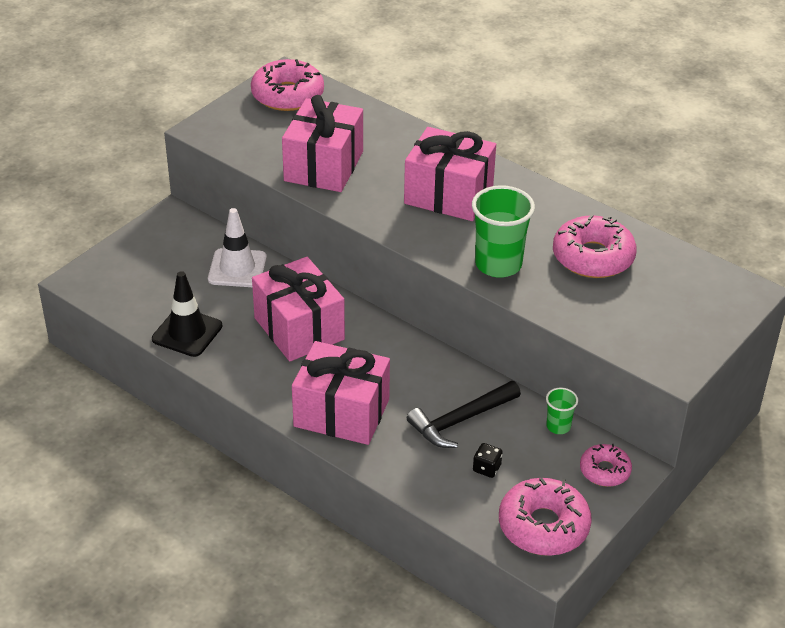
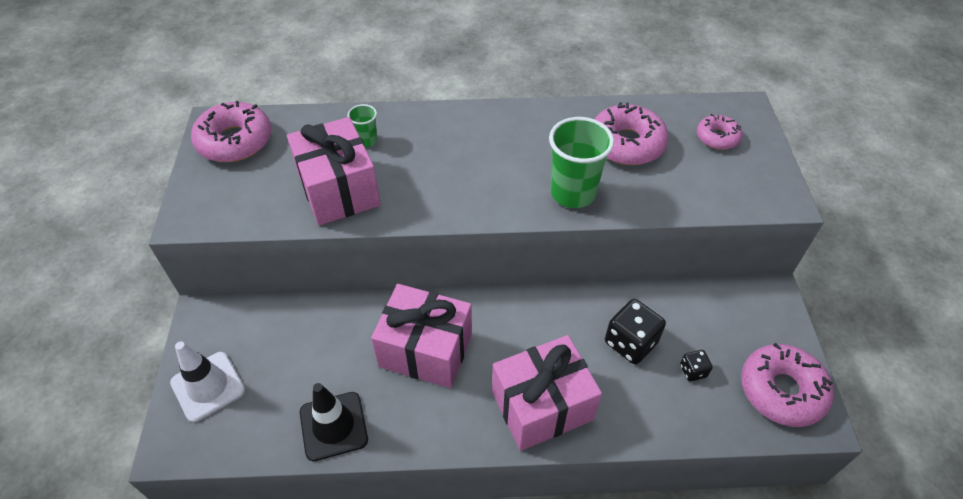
camera: 40 degrees left, 10 degrees up
white traffic cone [208,208,267,287] -> white traffic cone moved to [170,341,245,422]
pink gift [404,127,496,221] -> none
black hammer [407,381,521,448] -> black dice [605,299,666,364]
green cup [546,387,578,434] -> green cup moved to [347,104,378,147]
pink donut [580,444,632,487] -> pink donut moved to [697,114,743,150]

